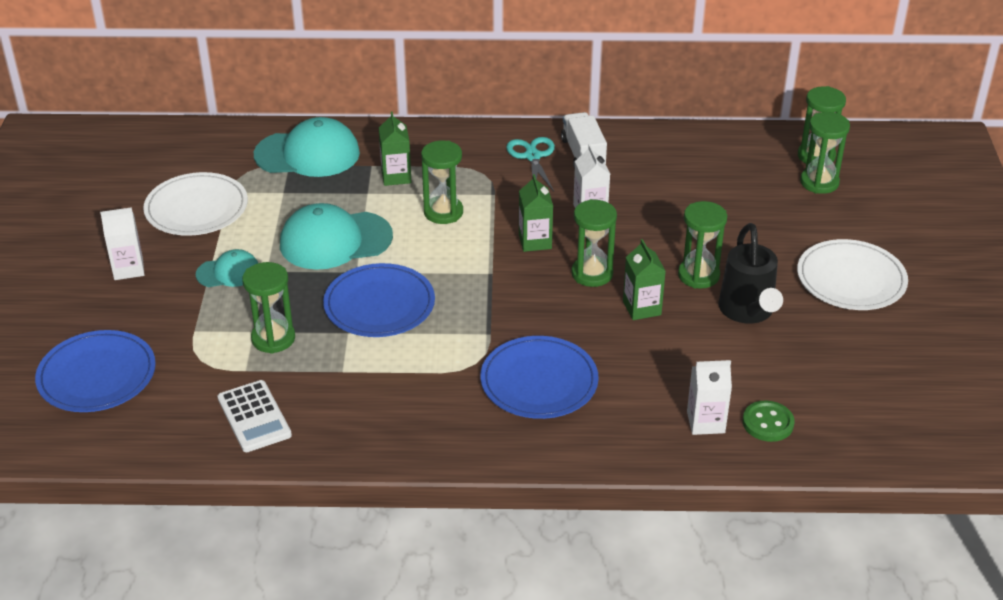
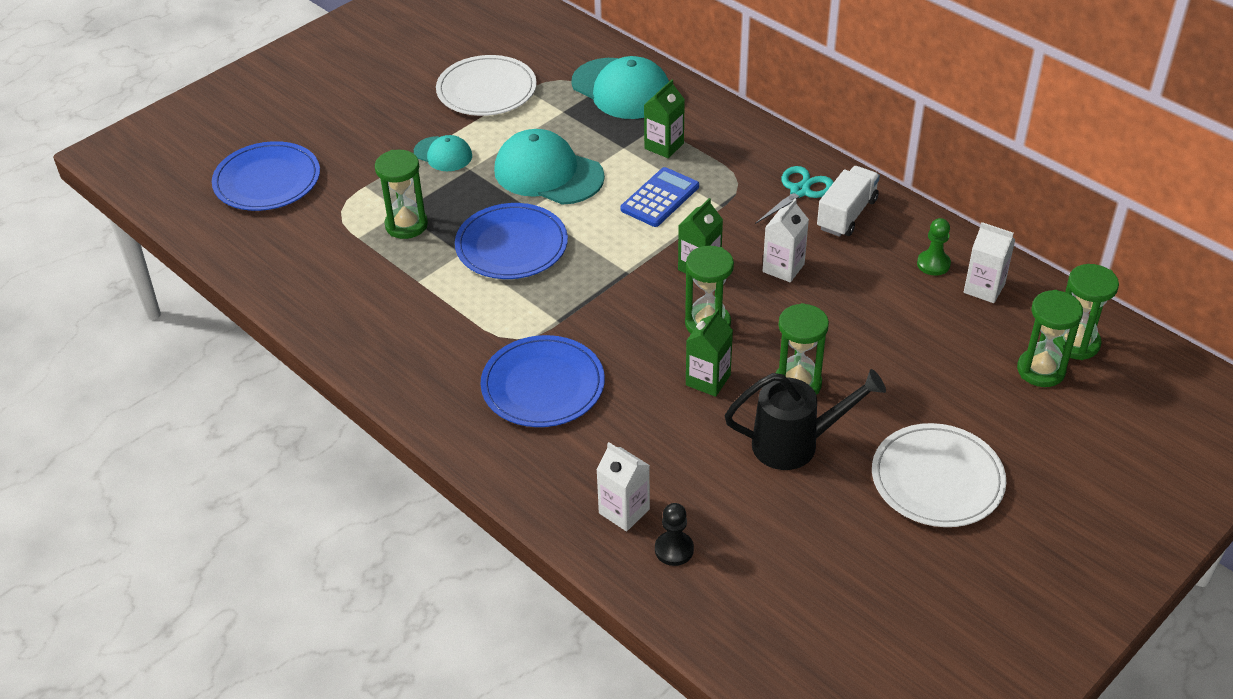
camera: 45 degrees right, 5 degrees up
white carton [100,207,144,280] -> white carton moved to [964,222,1016,303]
white calculator [218,380,292,452] -> none
green hourglass [421,141,463,224] -> blue calculator [621,167,699,227]
black watering can [718,223,783,324] -> black watering can turned 135 degrees counterclockwise [724,369,886,470]
green button [743,401,794,442] -> black pawn [655,503,694,566]
none -> green pawn [917,218,951,276]

